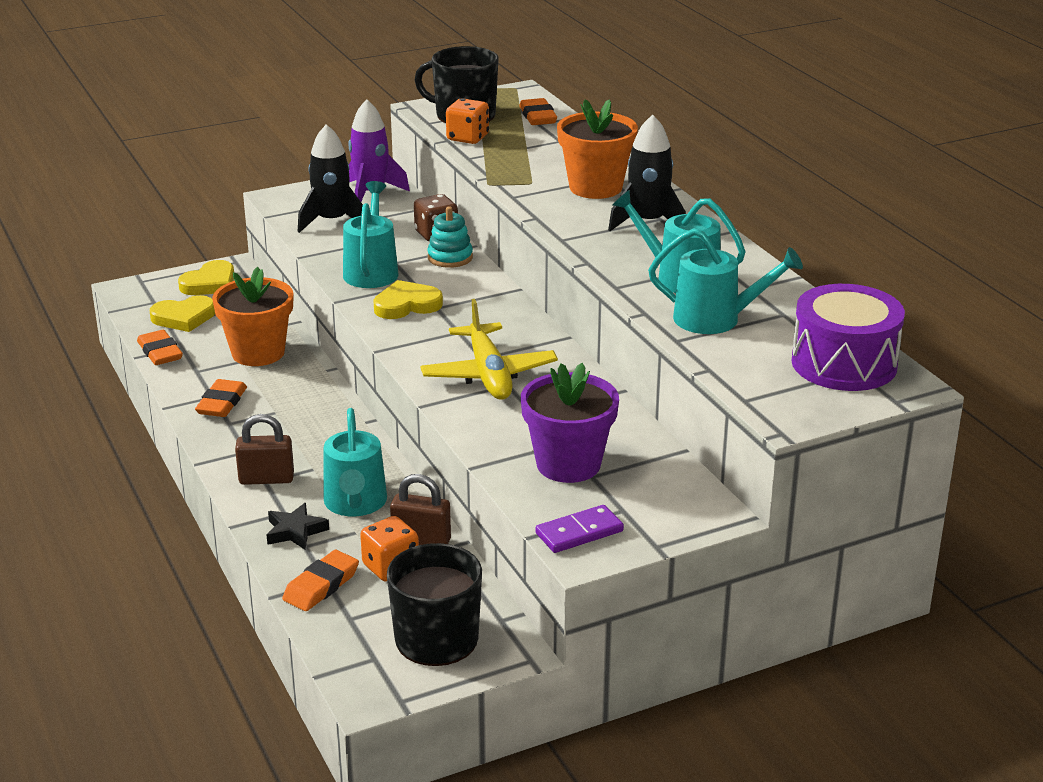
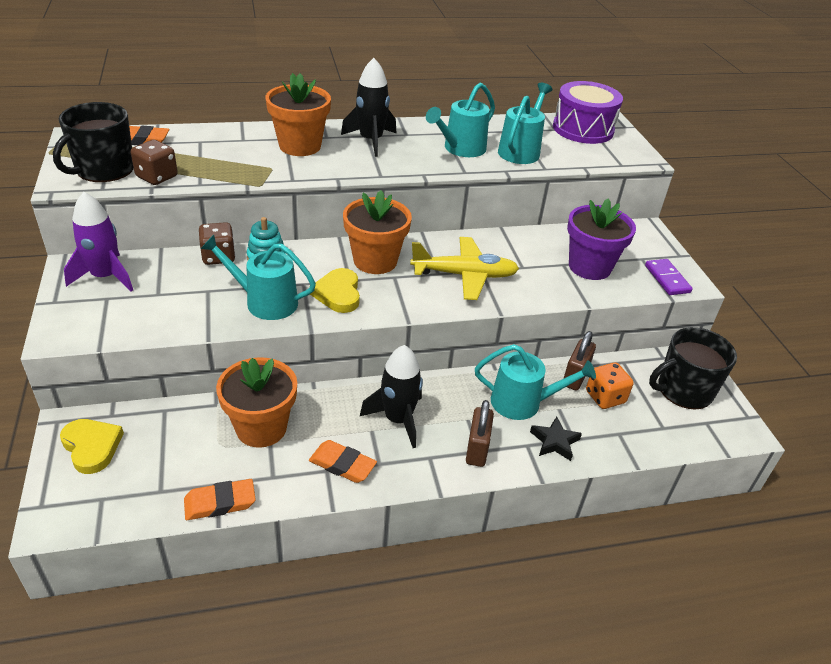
camera: 80 degrees left, 10 degrees up
yellow heart [150,295,215,332] -> none
orange eraser [282,550,359,611] -> none
black rocket [298,124,363,233] -> black rocket moved to [360,345,423,448]
orange dice [446,98,489,144] -> brown dice [131,140,178,185]
none -> orange flower pot [343,190,412,274]

